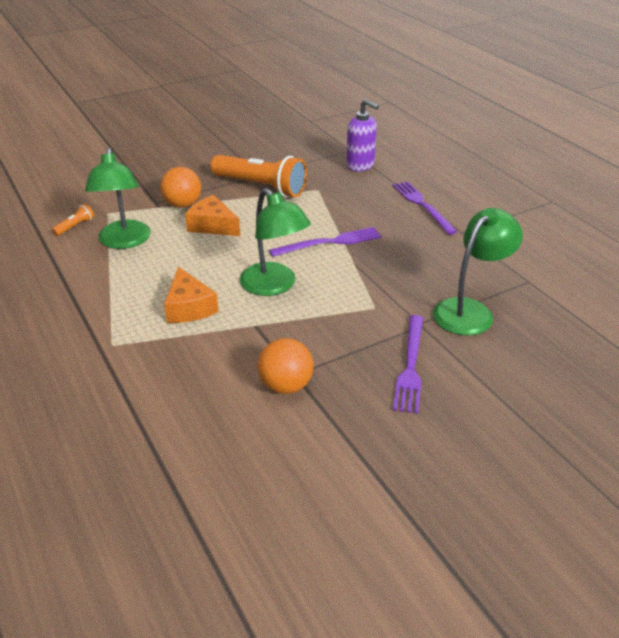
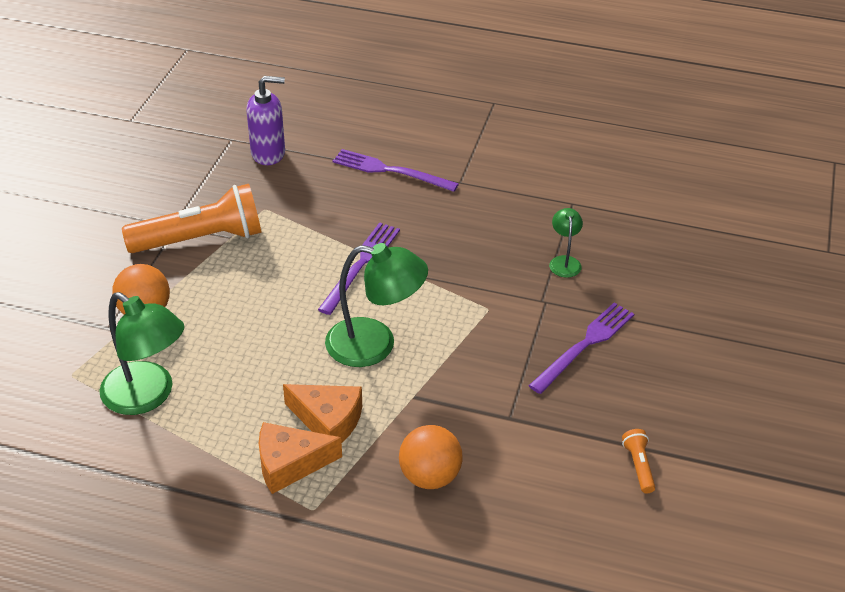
camera: 45 degrees left, 5 degrees up
orange flashlight [52,204,94,236] -> orange flashlight moved to [622,429,655,493]
orange cheese [185,195,240,236] -> orange cheese moved to [259,422,342,494]
orange ball [258,338,313,394] -> orange ball moved to [399,425,462,489]
purple fork [393,315,423,414] -> purple fork turned 105 degrees counterclockwise [528,303,634,394]
green lamp [433,208,523,336] -> green lamp [549,208,583,278], size x0.50

